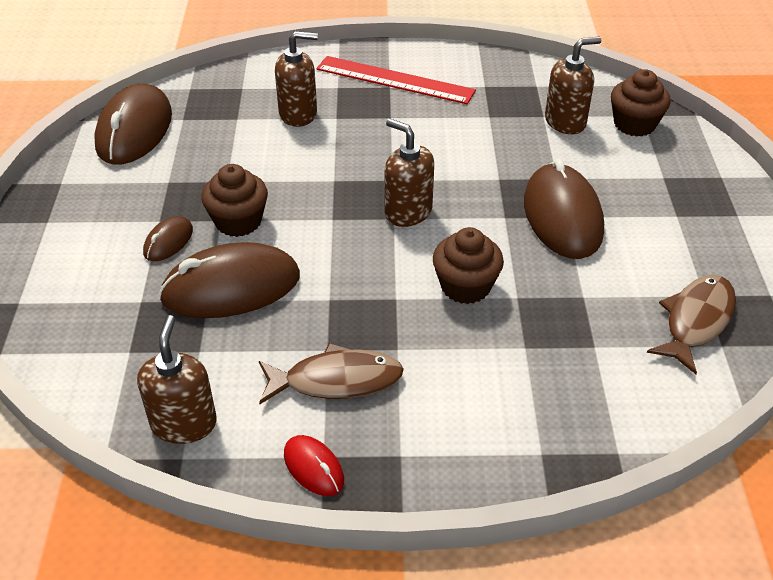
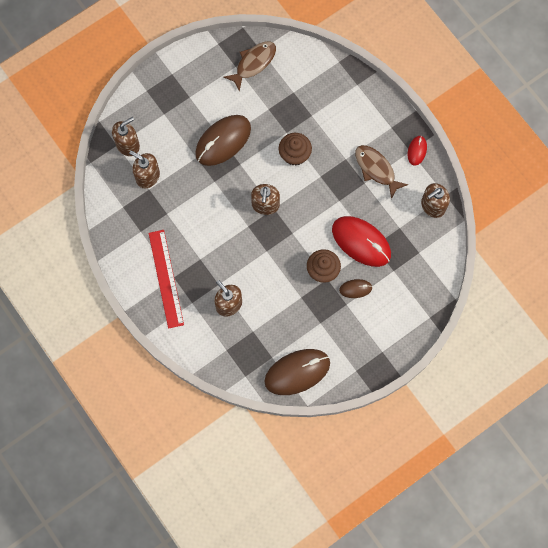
camera: 125 degrees left, 30 degrees up
brown mouse [159,242,300,318] -> red mouse [332,216,391,267]
brown cupcake [611,69,670,137] -> brown soap dispenser [112,117,140,156]
brown fish [647,275,736,374] -> brown fish turned 135 degrees clockwise [224,41,276,92]

